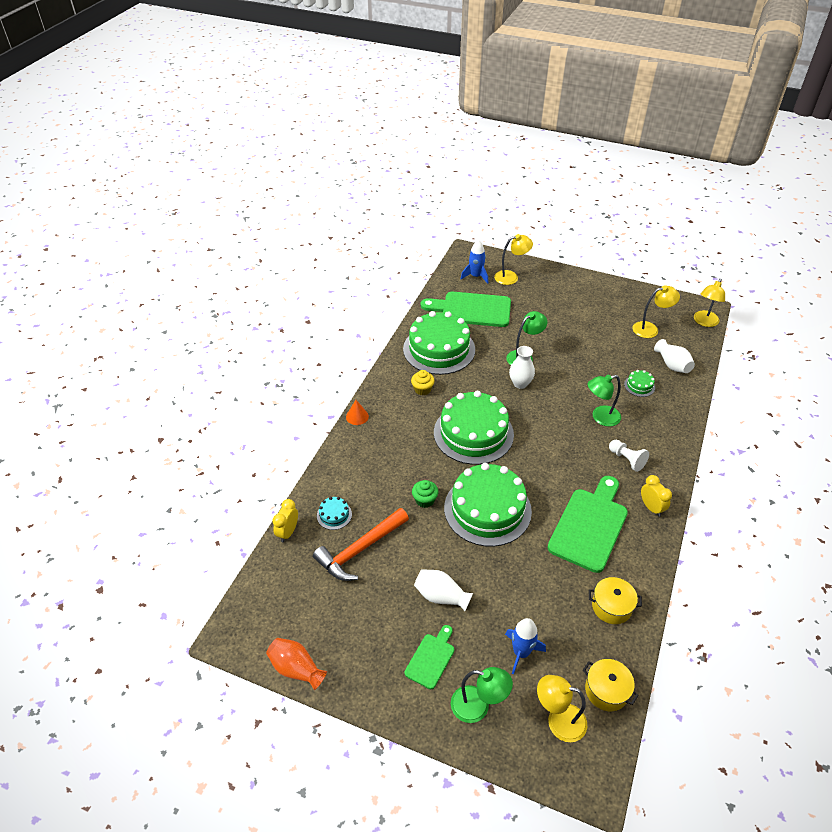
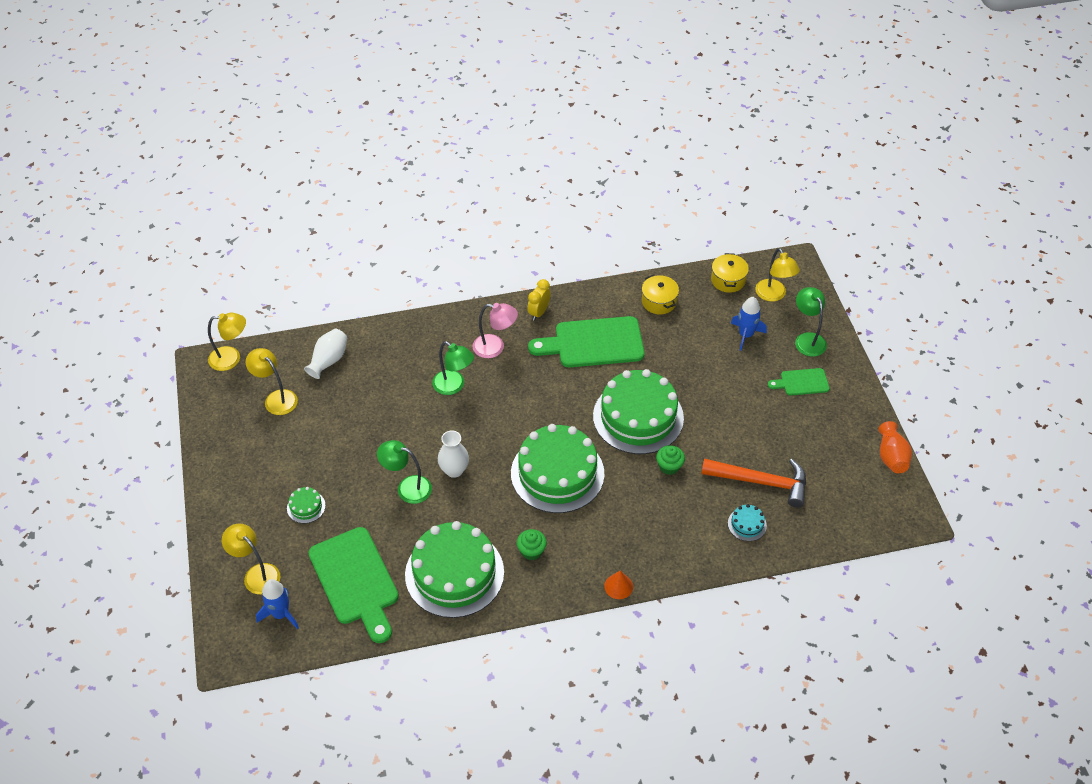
camera: 125 degrees left, 5 degrees up
yellow clock [272,499,298,542] -> none
yellow cupcake [411,370,435,396] -> green cupcake [517,529,547,560]
white vase [414,569,473,611] -> none
white pawn [609,440,649,472] -> pink lamp [473,303,518,358]
green cake [624,370,655,397] -> green cake moved to [287,487,326,523]

